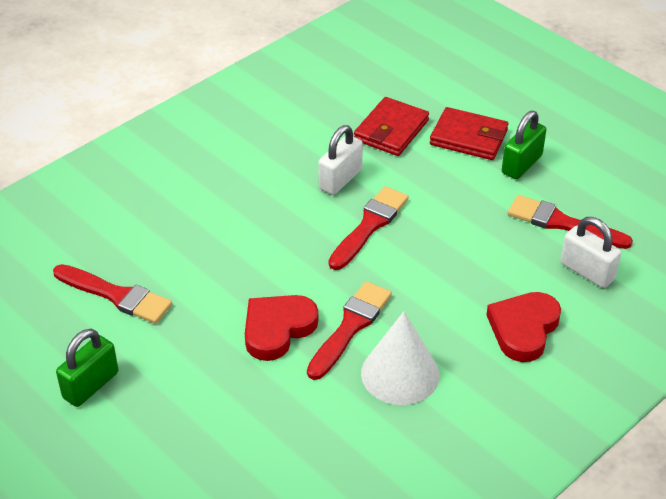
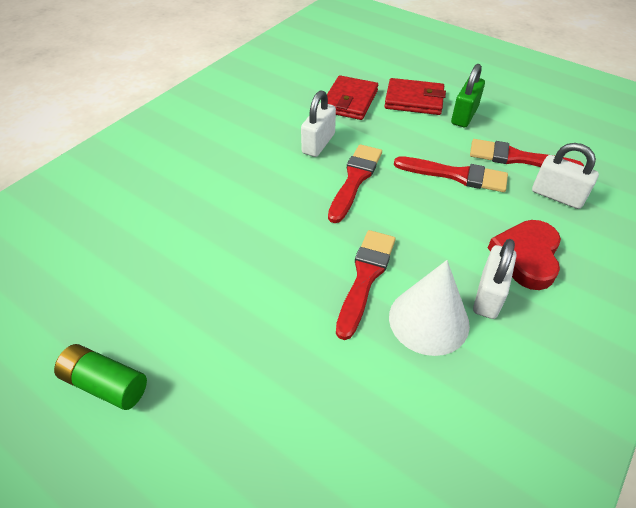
camera: 10 degrees left, 5 degrees up
red brush [53,264,172,324] -> red brush moved to [394,156,508,192]
green padlock [56,329,119,407] -> green battery [54,344,147,410]
red heart [245,295,318,361] -> none
none -> white padlock [473,239,517,319]

